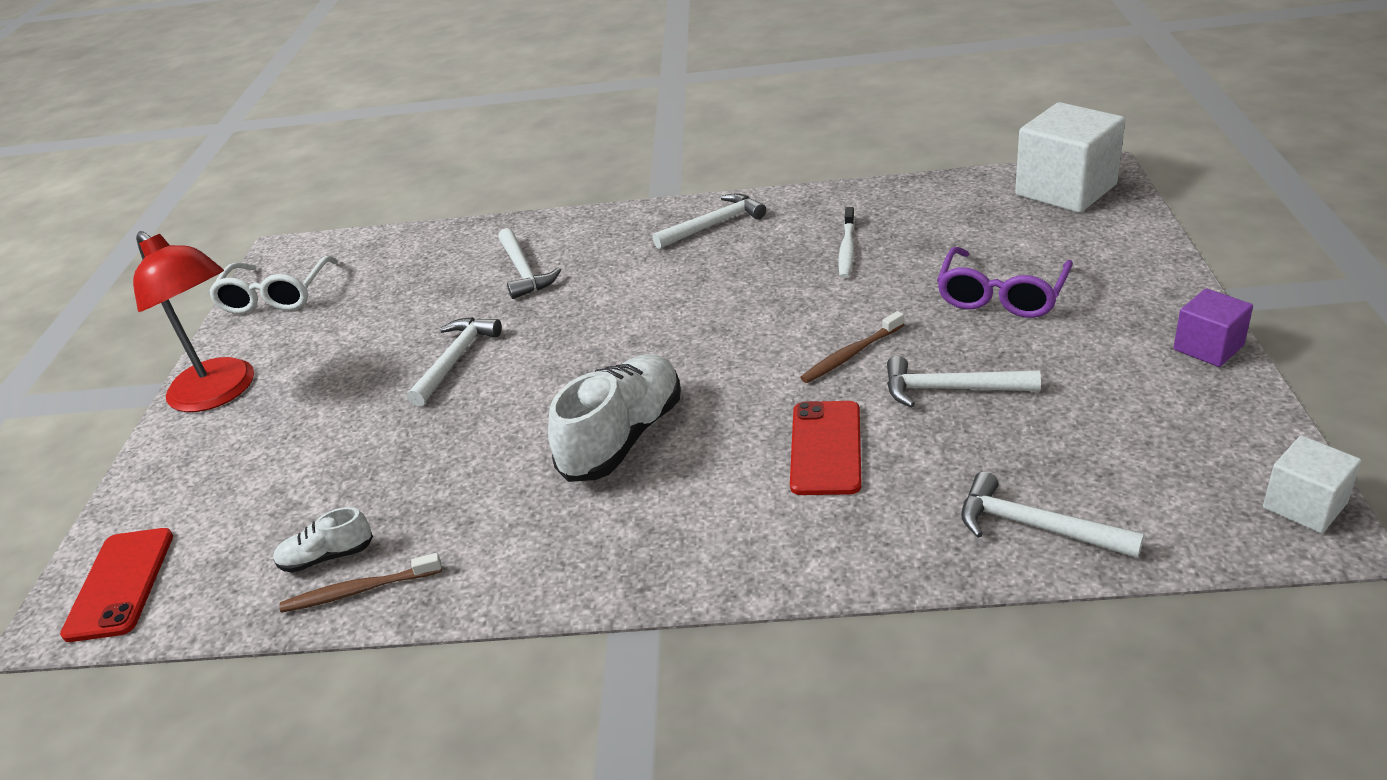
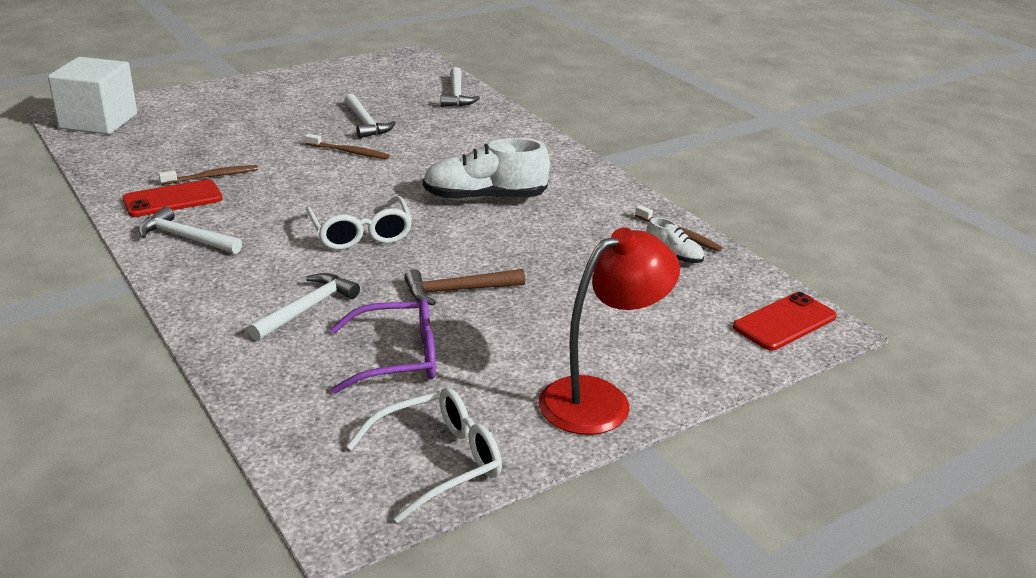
camera: 130 degrees left, 5 degrees down
red lamp [133,231,254,412] -> red lamp turned 45 degrees clockwise [538,227,680,435]
white hammer [407,317,502,406] -> brown hammer [405,269,525,305]
red phone [790,401,862,495] -> red phone moved to [123,179,222,217]
white toothbrush [838,207,855,279] -> brown toothbrush [159,165,258,185]
purple glasses [937,247,1073,318] -> purple glasses moved to [330,299,436,394]
purple cube [1173,288,1253,367] -> none
white cube [1263,436,1361,533] -> none
none -> white glasses [306,196,412,250]

